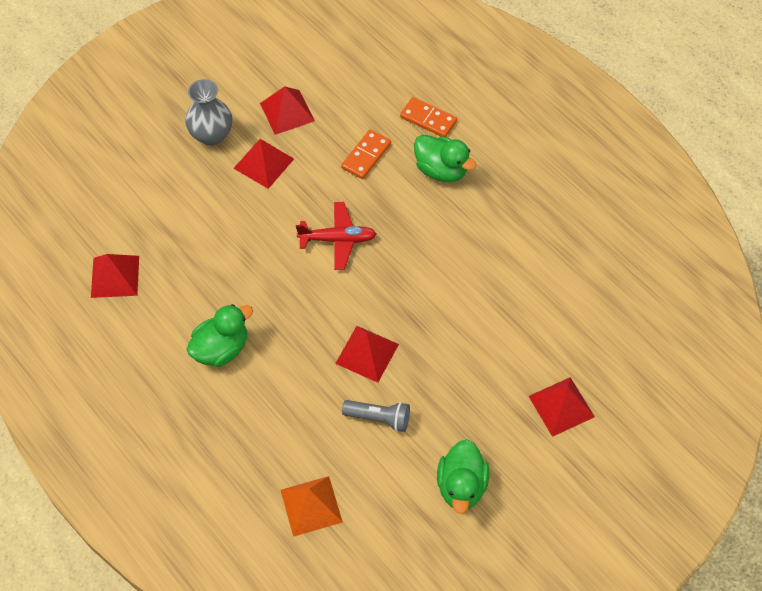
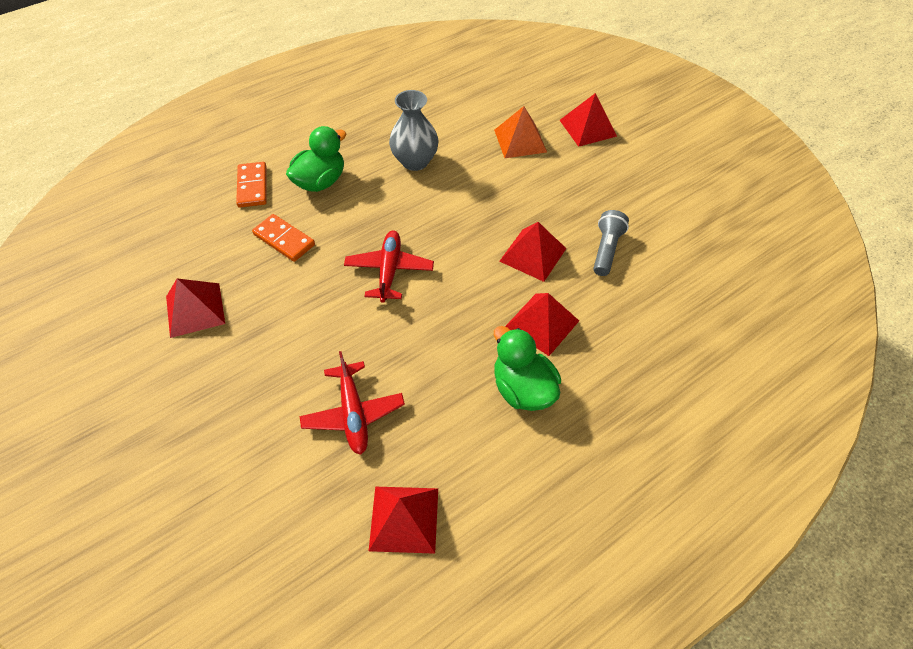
camera: 85 degrees left, 5 degrees down
grey vase [185,79,232,146] -> grey vase moved to [389,90,439,171]
red pyramid [233,139,294,189] -> red pyramid moved to [505,293,579,356]
orange pyramid [281,476,343,537] -> orange pyramid moved to [494,106,547,158]
orange domino [400,97,457,137] -> orange domino turned 45 degrees counterclockwise [236,162,267,208]
green duck [437,439,489,514] -> none
none -> red plane [299,351,405,455]

